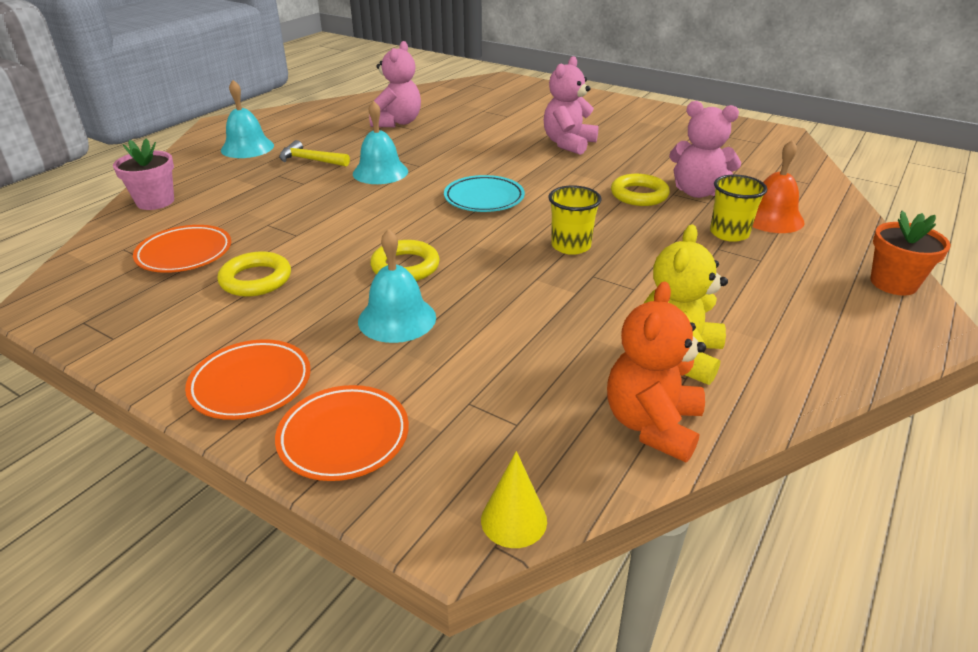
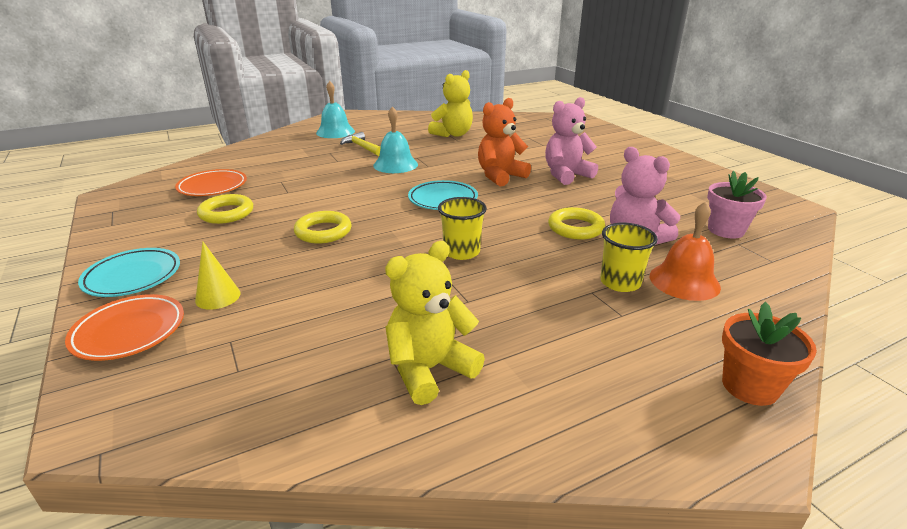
camera: 30 degrees right, 5 degrees down
pink flower pot [113,138,174,210] -> pink flower pot moved to [707,171,767,238]
orange plate [185,339,311,420] -> turquoise plate [78,248,180,297]
turquoise bell [358,229,436,343] -> none
pink teddy bear [369,41,421,127] -> yellow teddy bear [428,70,473,137]
yellow cone [481,451,547,548] -> yellow cone moved to [195,242,241,310]
orange teddy bear [607,282,706,462] -> orange teddy bear moved to [478,98,531,187]

